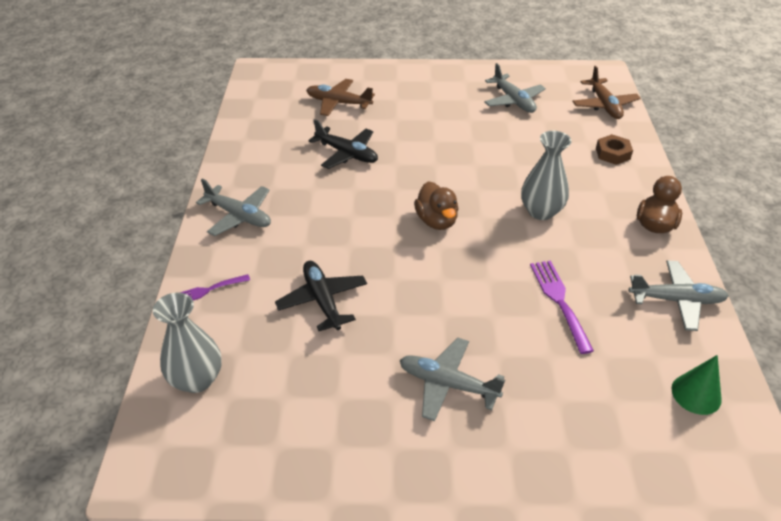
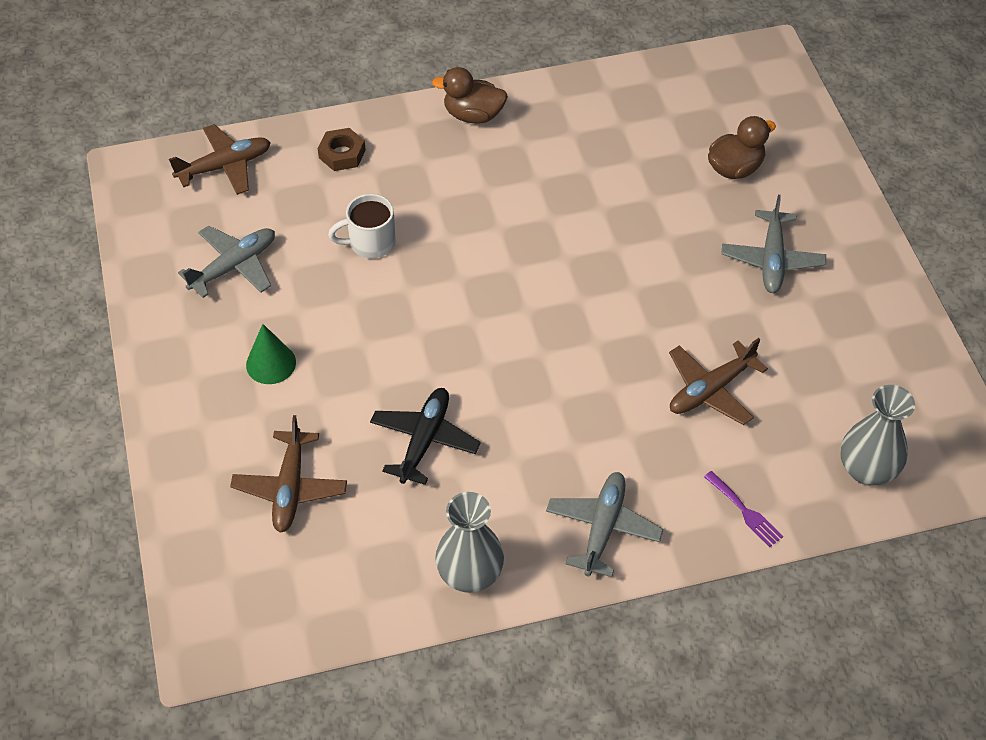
camera: 105 degrees left, 10 degrees up
black plane [275,261,367,331] -> brown plane [669,338,768,425]
brown duck [414,181,459,230] -> brown duck moved to [708,116,776,179]
grey vase [521,131,571,220] -> grey vase moved to [435,492,504,593]
purple fork [530,260,594,354] -> none
grey plane [629,260,729,331] -> none
green cone [671,355,722,415] -> green cone moved to [246,324,296,384]
none -> white mug [328,194,396,258]

